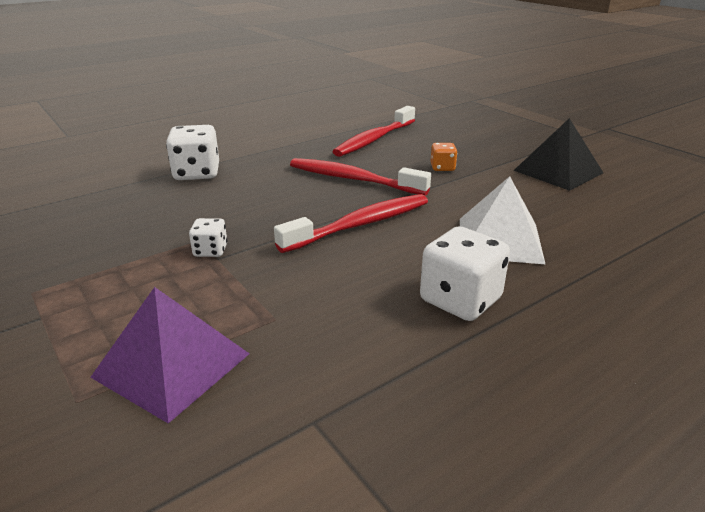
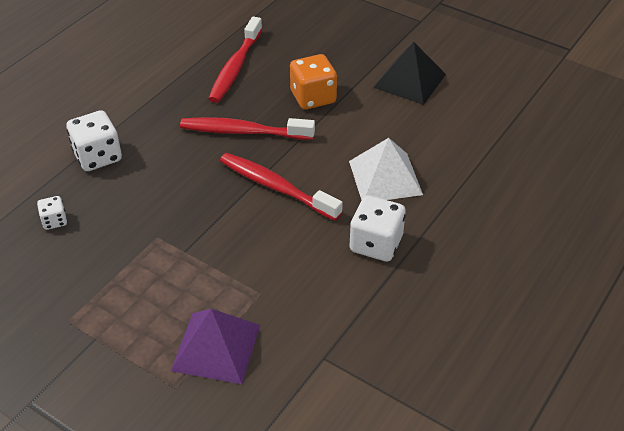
camera: 20 degrees left, 15 degrees up
white dice [189,218,227,257] -> white dice moved to [37,196,67,230]
red toothbrush [274,194,428,253] -> red toothbrush turned 90 degrees counterclockwise [220,153,343,221]
orange dice [431,143,457,171] -> orange dice [290,54,337,109], size x1.87

